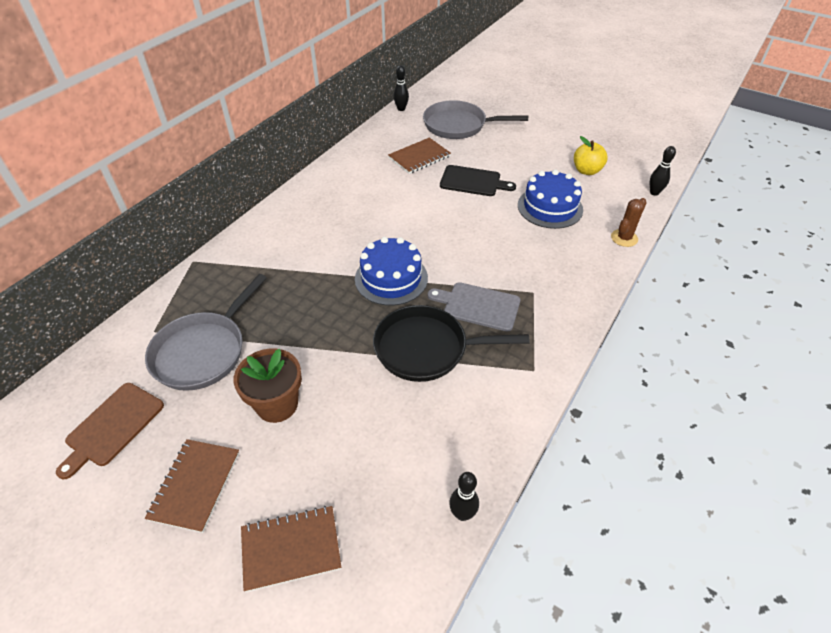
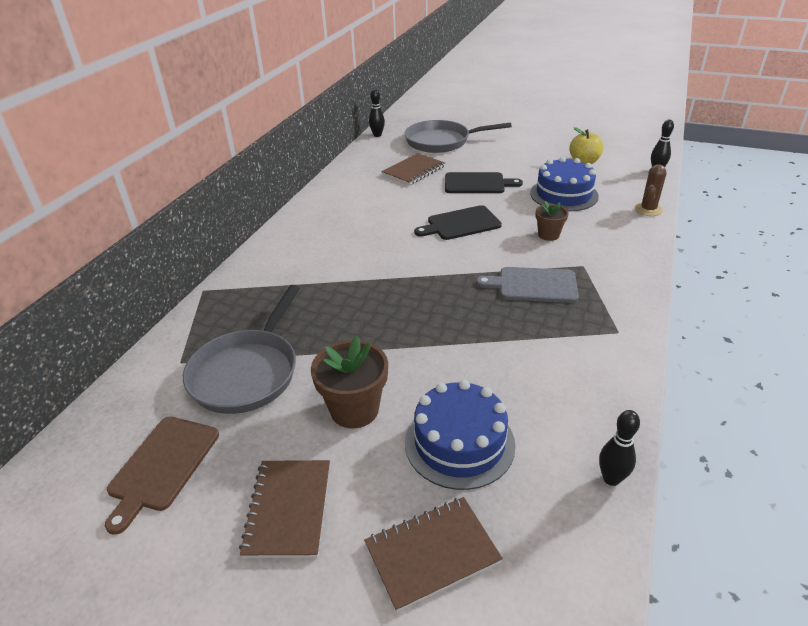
camera: 10 degrees left, 10 degrees down
blue cake [355,237,428,306] -> blue cake moved to [405,380,516,490]
black pan [373,305,530,382] -> none
none -> black cutting board [414,205,502,240]
none -> brown flower pot [536,201,569,241]

